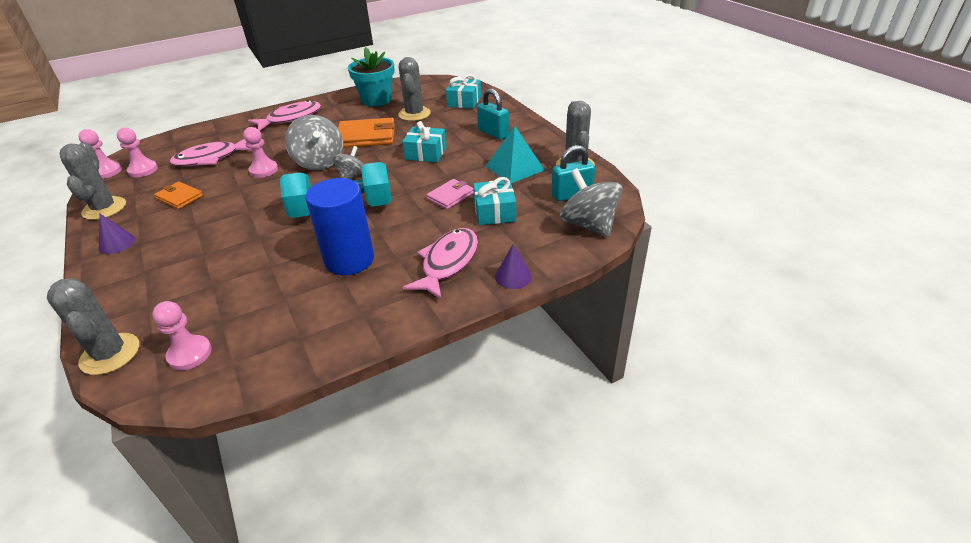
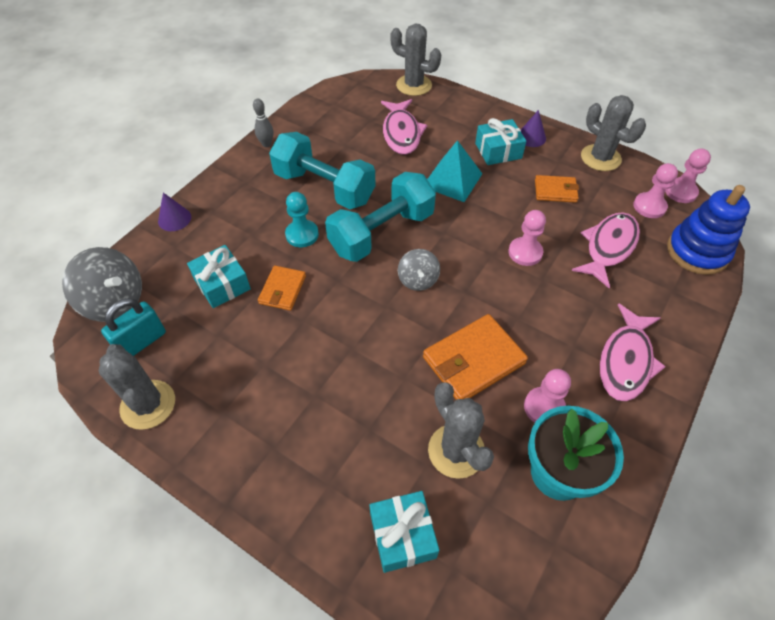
camera: 150 degrees right, 15 degrees up
pink pawn [152,301,212,370] -> pink pawn moved to [524,369,571,423]
grey spinning top [285,115,343,170] -> none
blue cylinder [305,178,374,275] -> turquoise dumbbell [269,132,376,209]
turquoise gift [402,121,446,162] -> turquoise gift moved to [475,118,526,165]
pink fish [403,228,478,300] -> pink fish moved to [381,99,427,155]
pink wallet [426,179,474,209] -> orange wallet [258,266,306,311]
turquoise padlock [477,89,509,140] -> none
turquoise pyramid [486,126,545,183] -> turquoise pyramid moved to [427,140,482,202]
none -> grey bowling pin [253,98,273,147]
none -> turquoise pawn [285,192,319,247]
none -> blue stacking toy [667,185,750,275]

